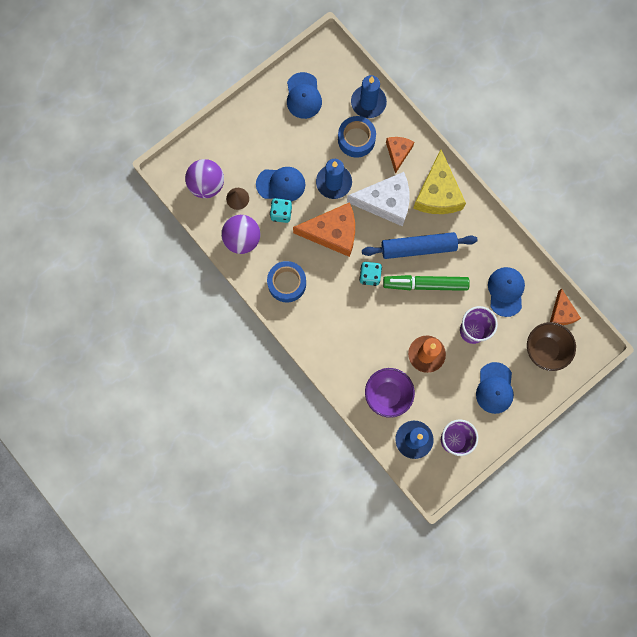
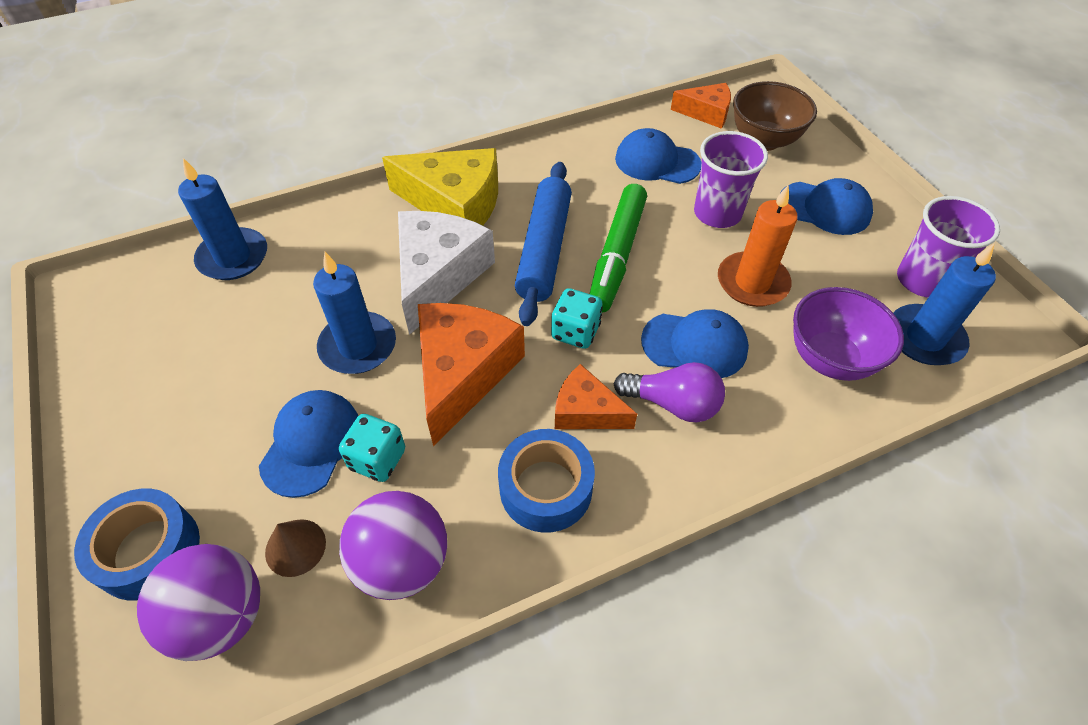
camera: 75 degrees left, 25 degrees down
blue cap [287,72,322,119] -> blue cap moved to [641,309,749,378]
blue tape [338,116,376,158] -> blue tape moved to [74,489,200,600]
orange cheese [386,137,414,174] -> orange cheese moved to [555,364,637,429]
none -> purple light bulb [613,362,725,422]

